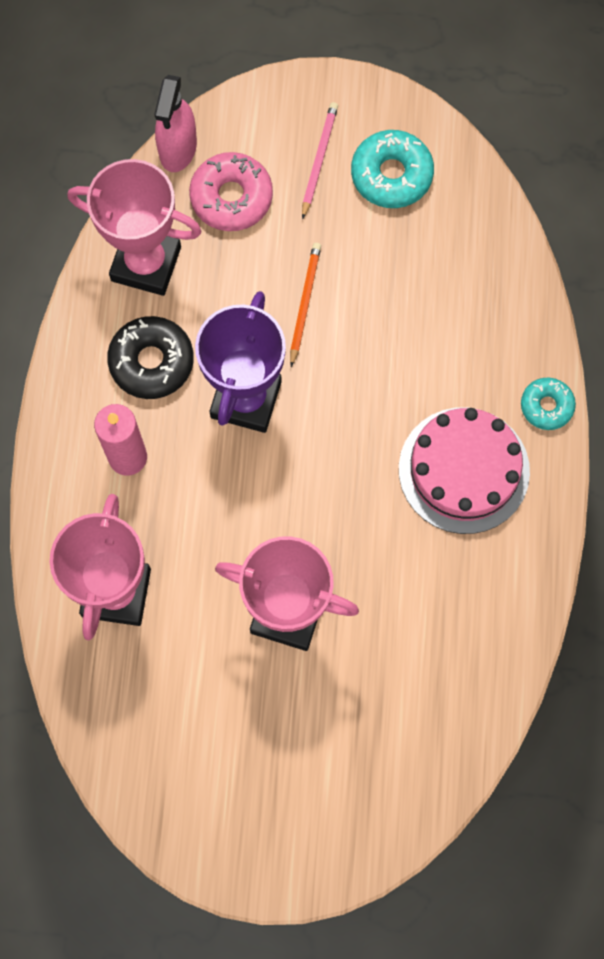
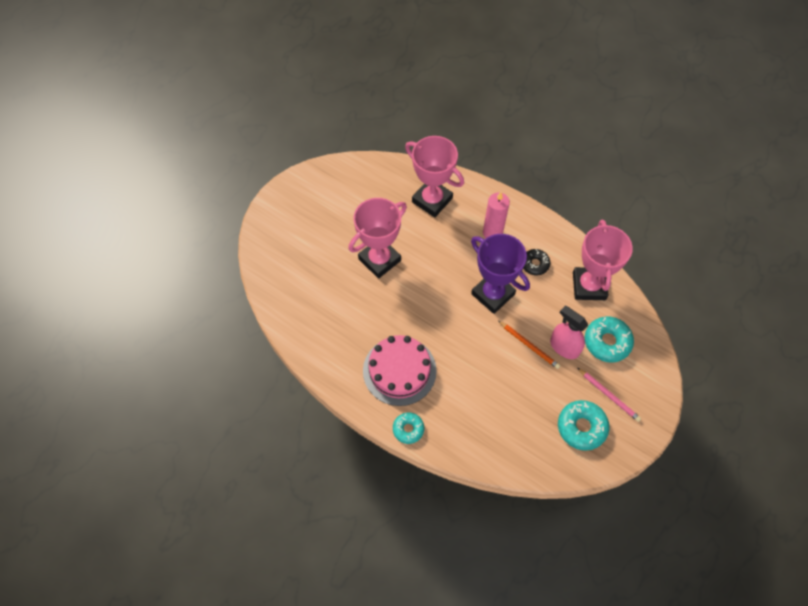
camera: 120 degrees right, 10 degrees down
pink trophy [67,159,202,296] -> pink trophy turned 45 degrees counterclockwise [573,220,633,300]
black donut [107,316,194,399] -> black donut [523,249,550,275], size x0.63
pink spray bottle [154,75,197,172] -> pink spray bottle moved to [550,306,588,359]
pink donut [189,152,273,231] -> turquoise donut [585,317,634,362]

